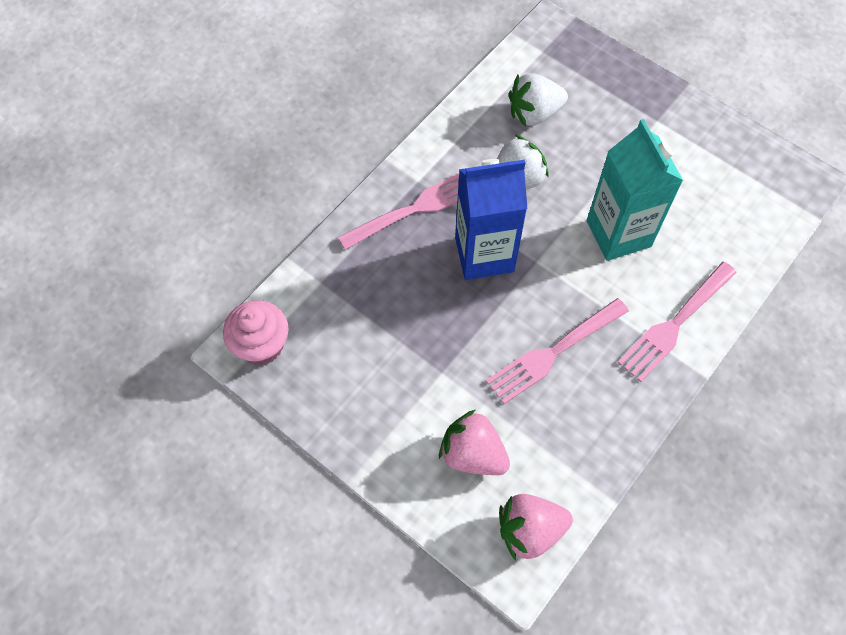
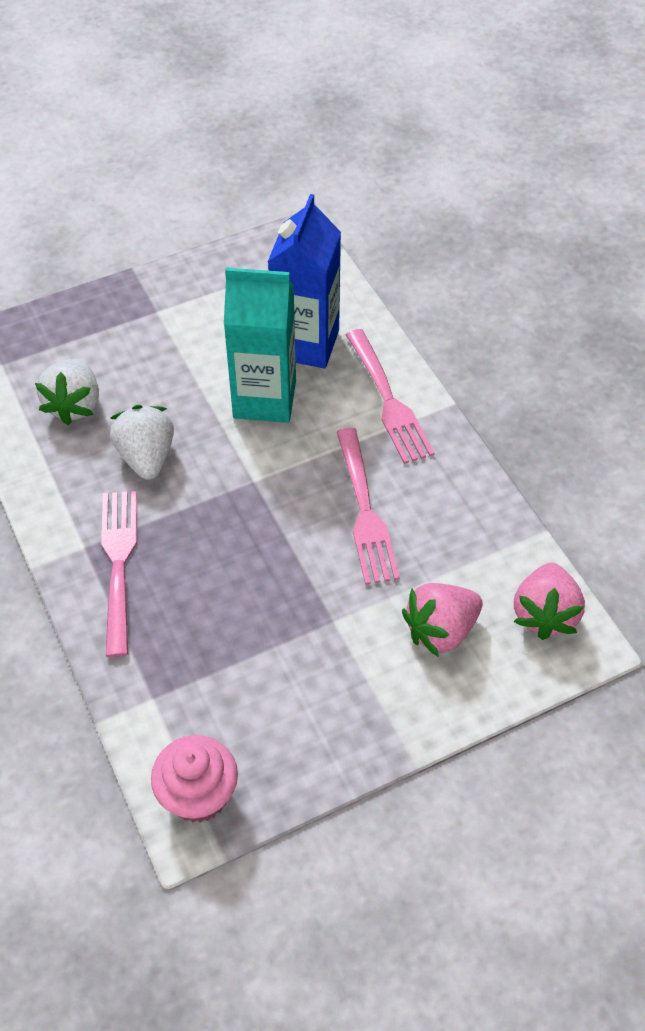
camera: 65 degrees left, 10 degrees down
blue carton [455,159,527,280] -> blue carton moved to [268,194,341,369]

